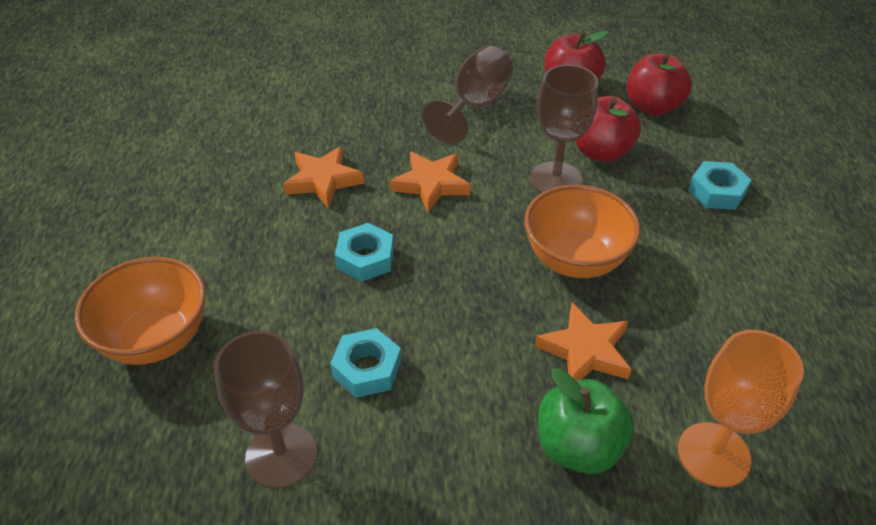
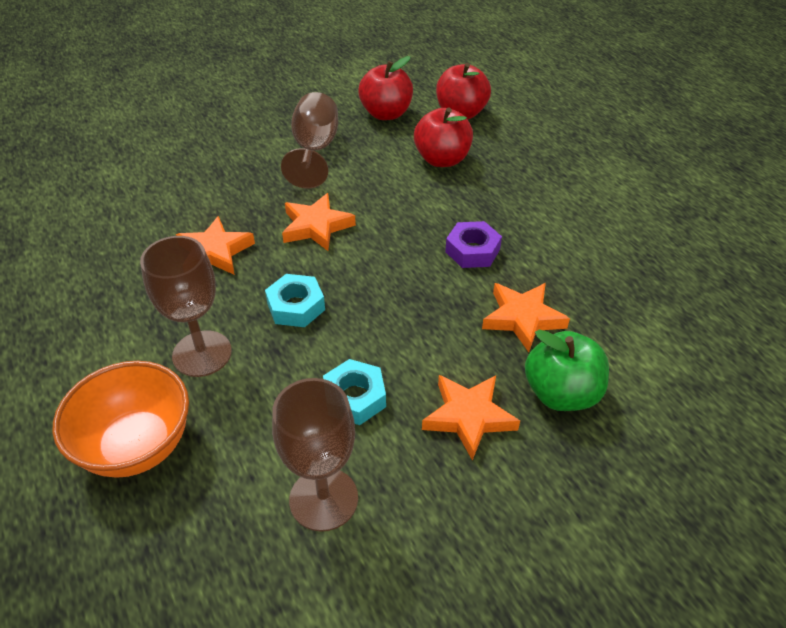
camera: 25 degrees left, 0 degrees up
orange bowl [524,185,640,278] -> purple nut [445,221,502,268]
brown goblet [530,65,598,193] -> brown goblet moved to [140,236,232,377]
orange goblet [678,330,804,487] -> none
turquoise nut [688,161,751,210] -> none
none -> orange star [422,375,520,461]

